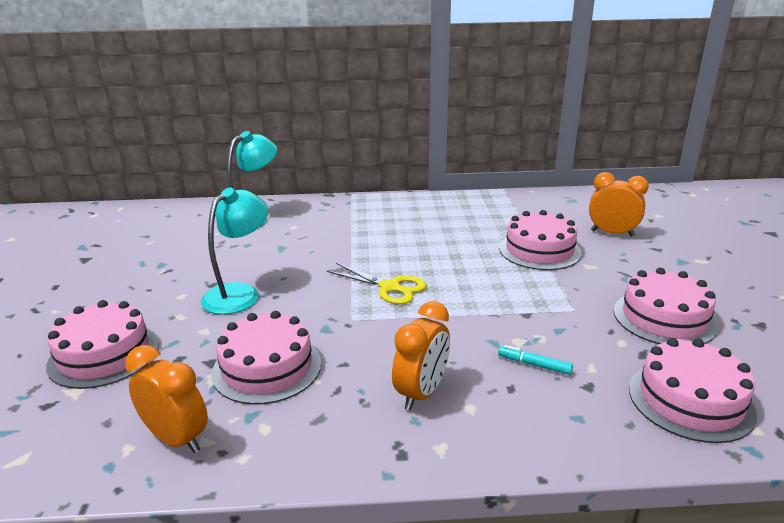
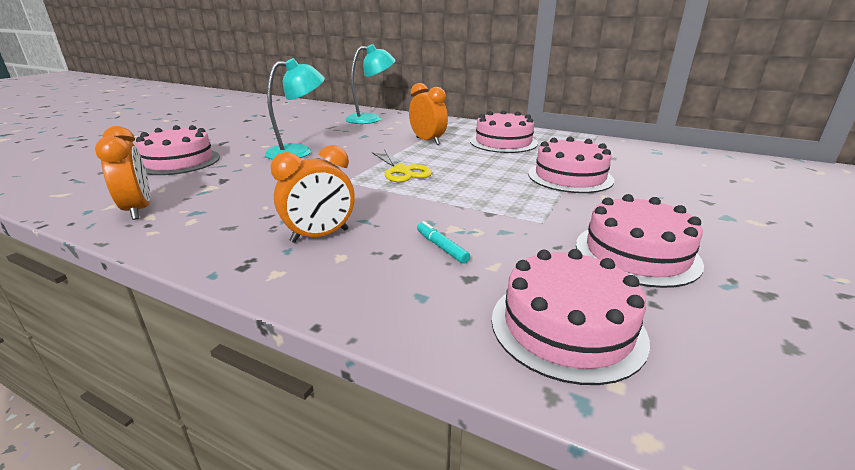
camera: 30 degrees right, 0 degrees up
pink cake [211,311,321,405] -> pink cake moved to [470,110,538,153]
orange clock [589,172,649,237] -> orange clock moved to [409,83,448,145]

